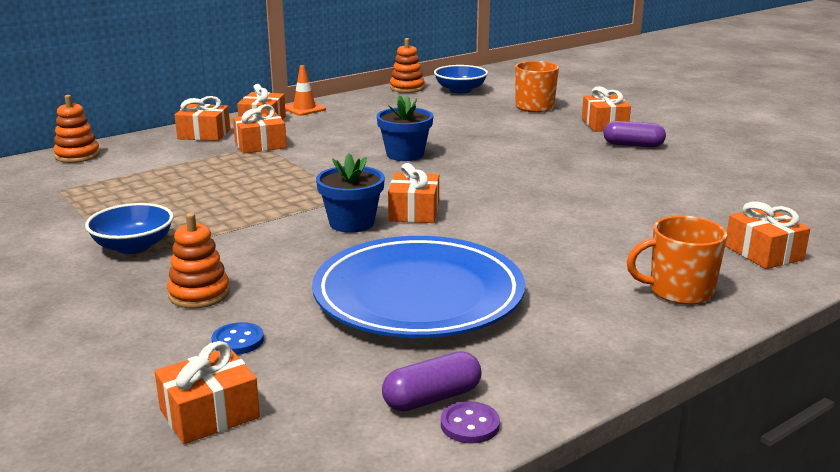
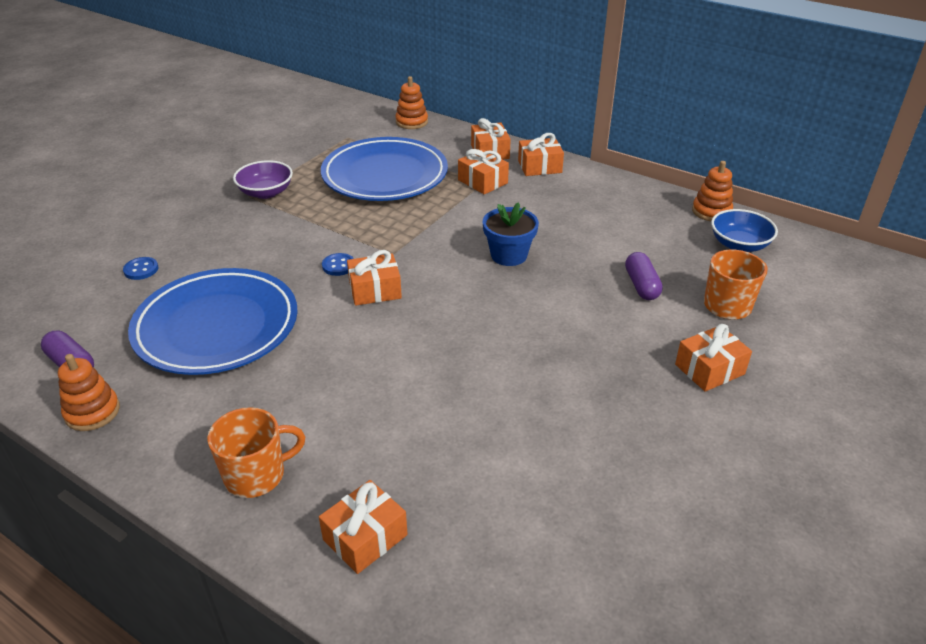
camera: 70 degrees right, 15 degrees up
blue bowl [85,203,173,254] -> purple bowl [233,160,293,199]
orange gift [154,341,260,444] -> none
orange stacking toy [167,213,230,308] -> orange stacking toy moved to [58,354,120,431]
orange traffic cone [285,65,326,116] -> none
blue flower pot [316,153,385,233] -> blue button [322,253,354,276]
purple button [441,401,500,443] -> none
purple capsule [603,121,666,147] -> purple capsule moved to [625,252,663,300]
orange mug [627,216,727,305] -> orange mug turned 90 degrees clockwise [207,407,305,498]
none -> blue plate [321,137,448,201]

